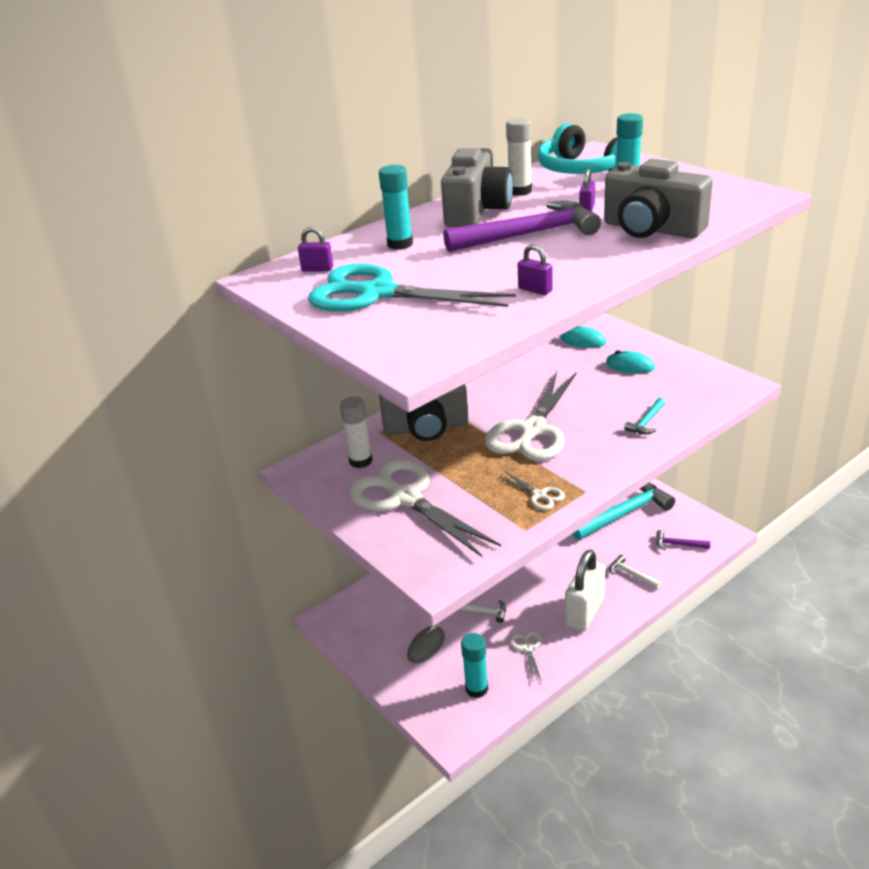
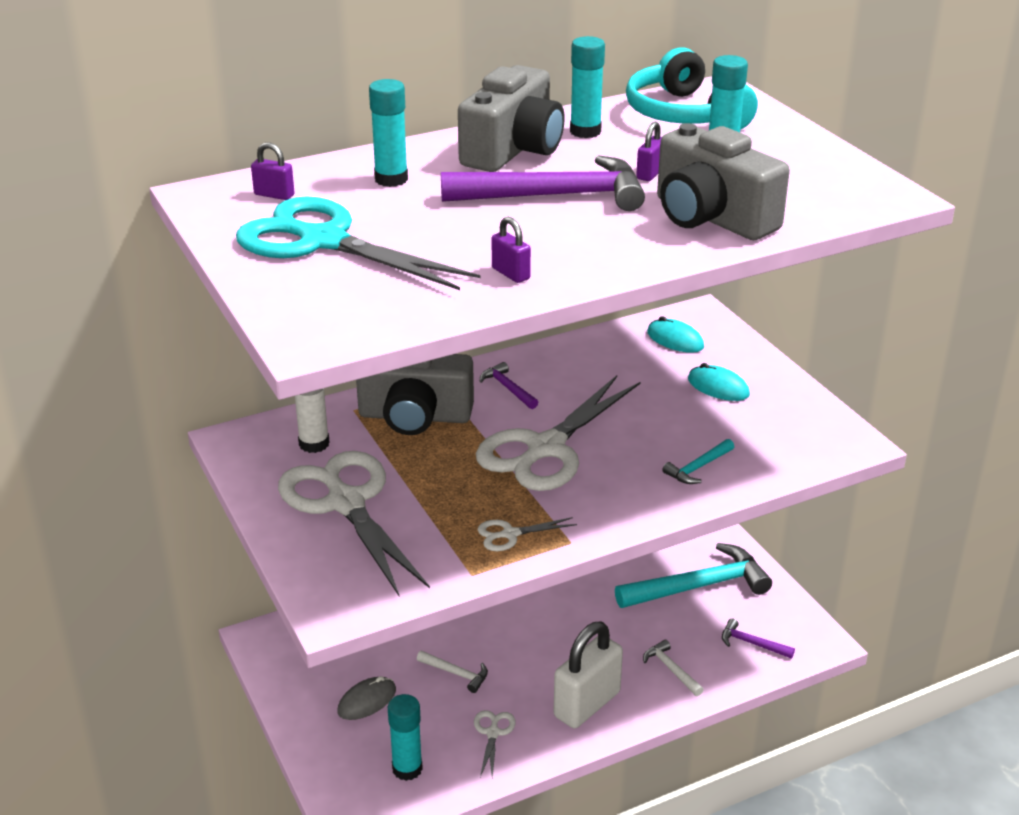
camera: 10 degrees right, 0 degrees up
white scissors [499,471,565,510] -> white scissors turned 105 degrees clockwise [478,517,577,551]
white glue stick [506,118,532,196] -> turquoise glue stick [570,36,605,138]
none -> purple hammer [480,362,538,409]

